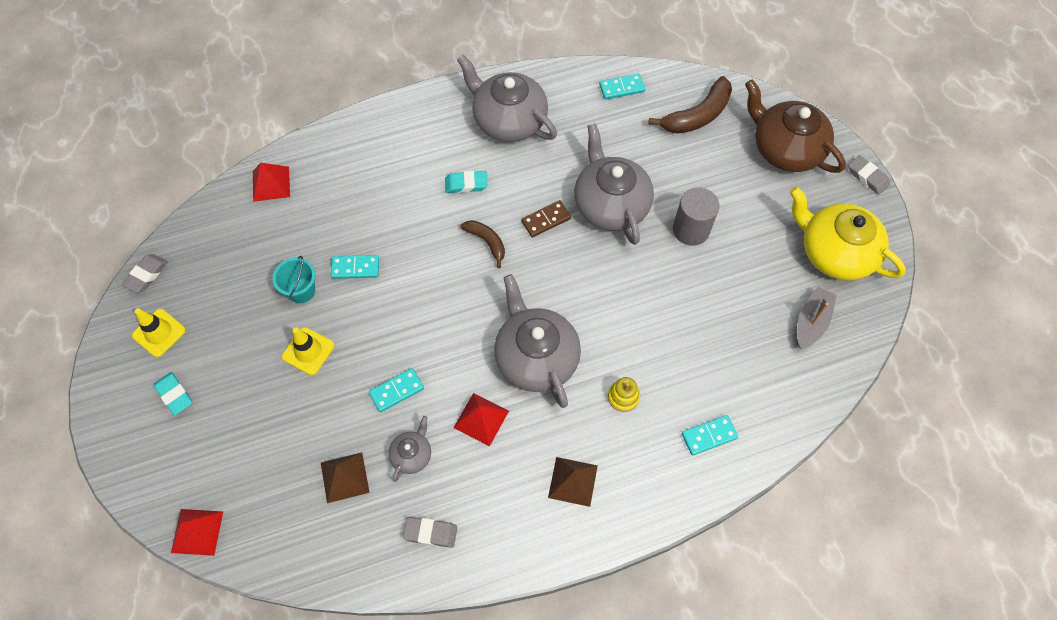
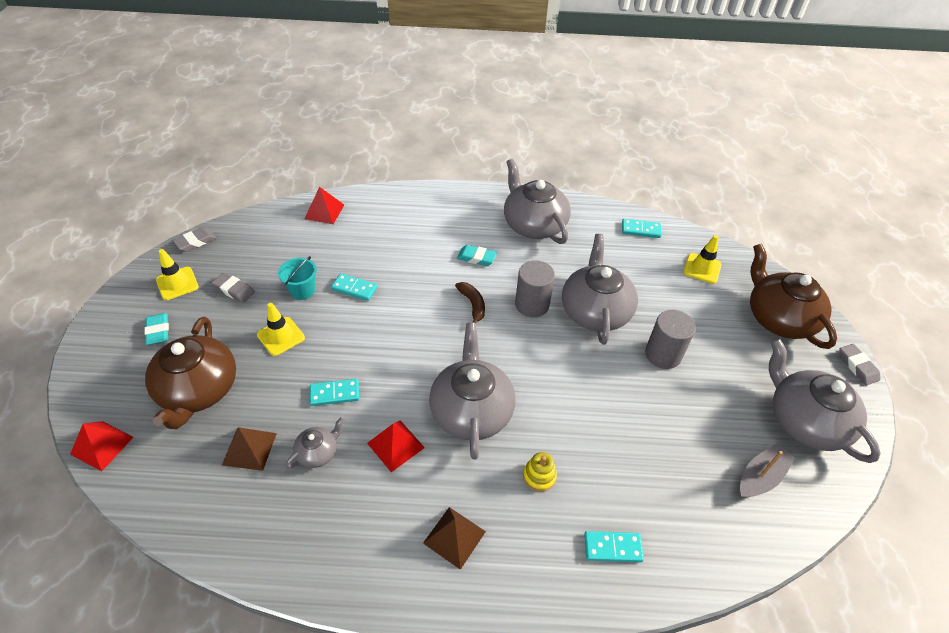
camera: 20 degrees right, 15 degrees down
grey eraser [403,517,457,548] -> grey eraser moved to [212,273,255,303]
brown domino [521,200,571,238] -> grey cylinder [515,260,555,317]
brown banana [648,76,732,134] -> yellow traffic cone [683,235,722,284]
yellow teapot [790,187,906,281] -> grey teapot [769,339,881,463]
none -> brown teapot [145,317,236,429]

